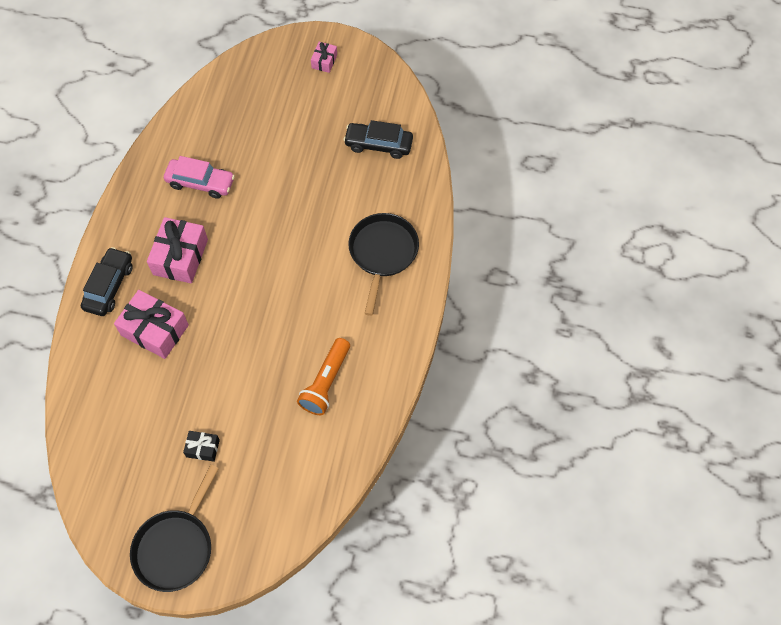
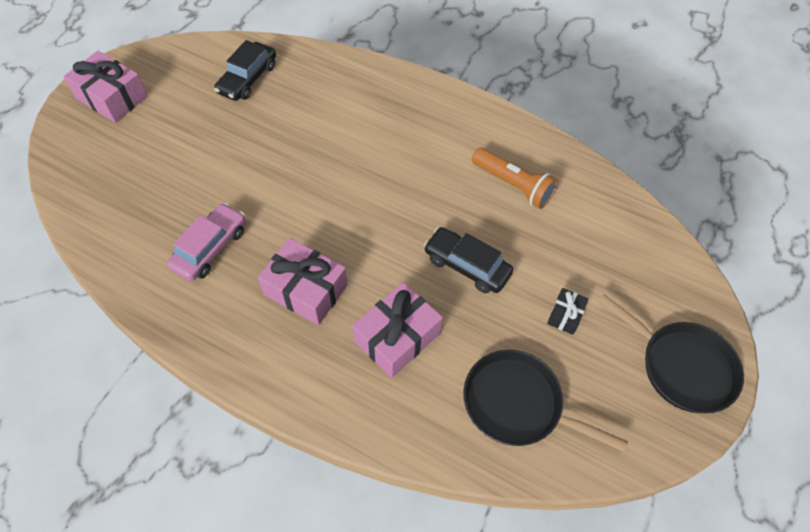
camera: 75 degrees left, 5 degrees down
black car [81,247,133,316] -> black car moved to [424,227,513,293]
pink gift [311,42,337,73] -> pink gift [64,51,148,123], size x1.94
black pan [348,213,419,316] -> black pan moved to [463,350,628,452]

